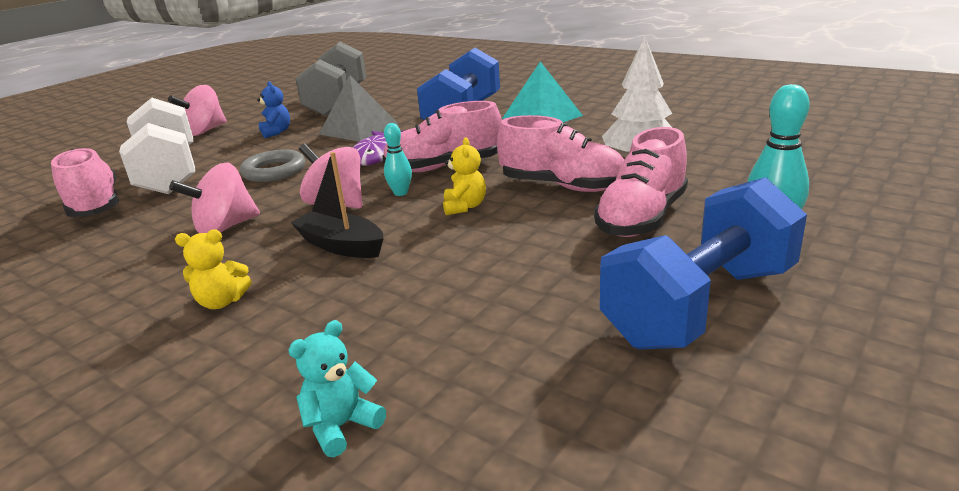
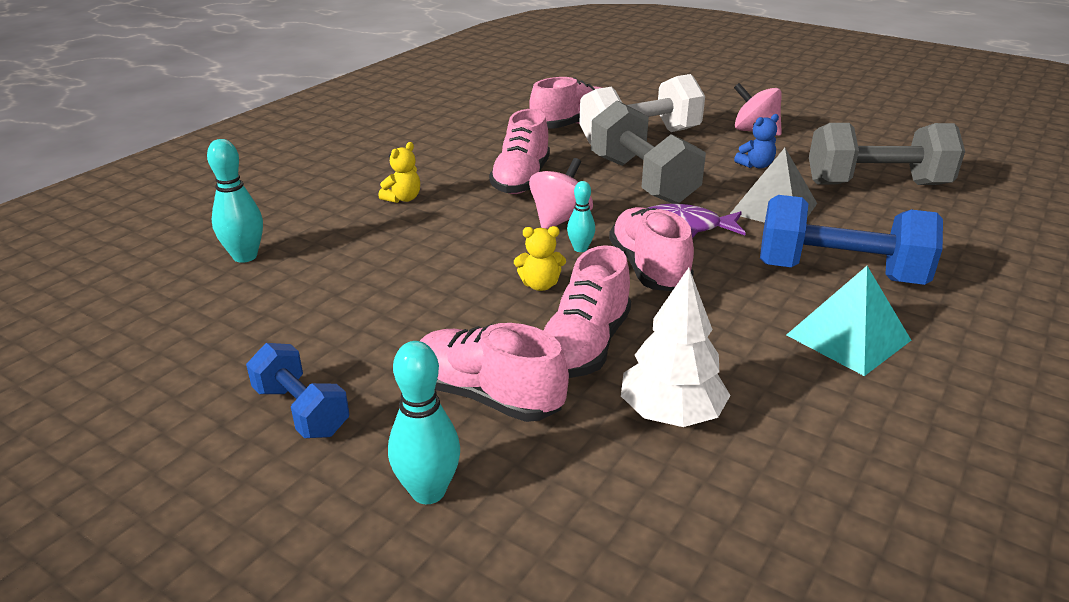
camera: 85 degrees right, 5 degrees up
pink spinning top [169,163,260,233] -> pink shoe [489,109,550,194]
yellow teddy bear [175,229,252,309] -> yellow teddy bear turned 135 degrees counterclockwise [378,142,420,203]
grey ring [240,149,305,182] -> grey dumbbell [591,100,706,204]
turquoise teddy bear [288,320,386,457] -> turquoise bowling pin [207,139,263,263]
black boat [290,152,384,258] -> none
blue dumbbell [600,177,807,350] -> blue dumbbell [246,343,350,438], size x0.57

